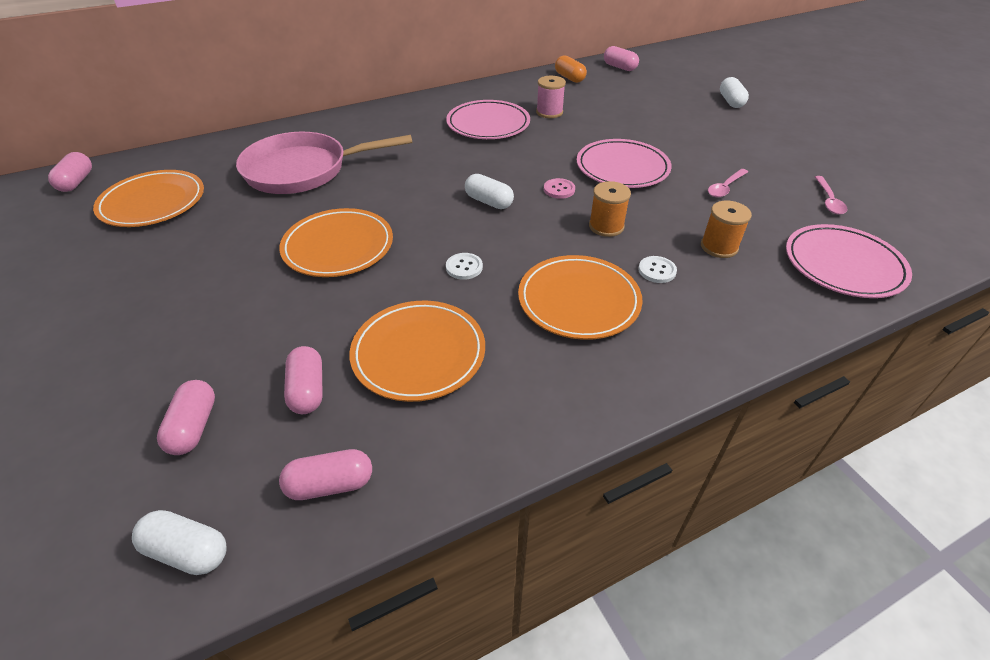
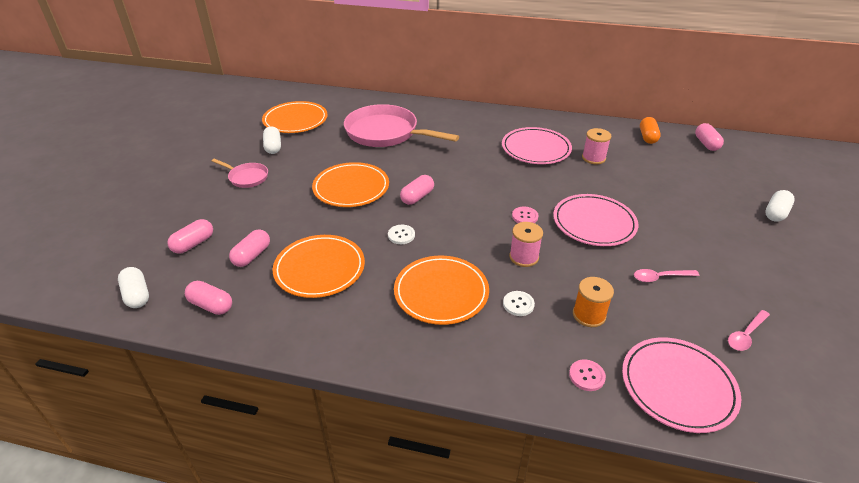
camera: 40 degrees right, 5 degrees down
pink capsule [48,152,92,192] -> pink capsule moved to [400,175,434,205]
white capsule [465,174,514,209] -> white capsule moved to [263,126,281,154]
orange spool [589,181,631,237] -> pink spool [509,222,543,267]
none -> pink pan [212,159,268,188]
none -> pink button [569,359,606,391]

